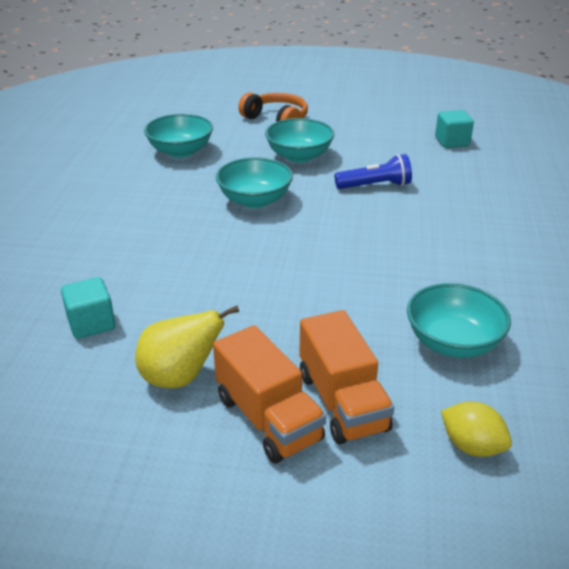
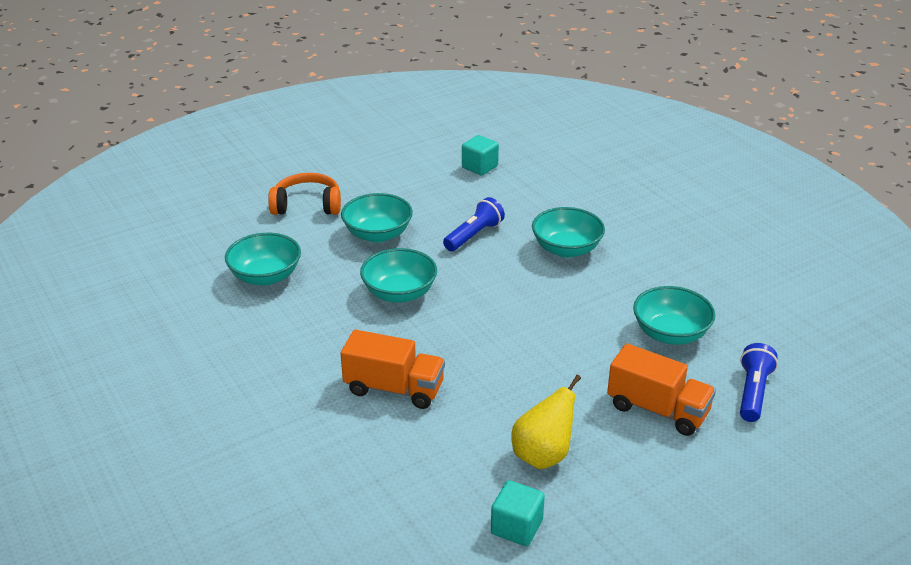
camera: 40 degrees left, 0 degrees up
turquoise cube [61,277,115,339] -> turquoise cube moved to [491,480,545,546]
orange truck [213,325,326,464] -> orange truck moved to [341,329,445,409]
yellow lemon [441,401,512,457] -> blue flashlight [740,343,778,422]
none -> turquoise bowl [532,207,605,258]

